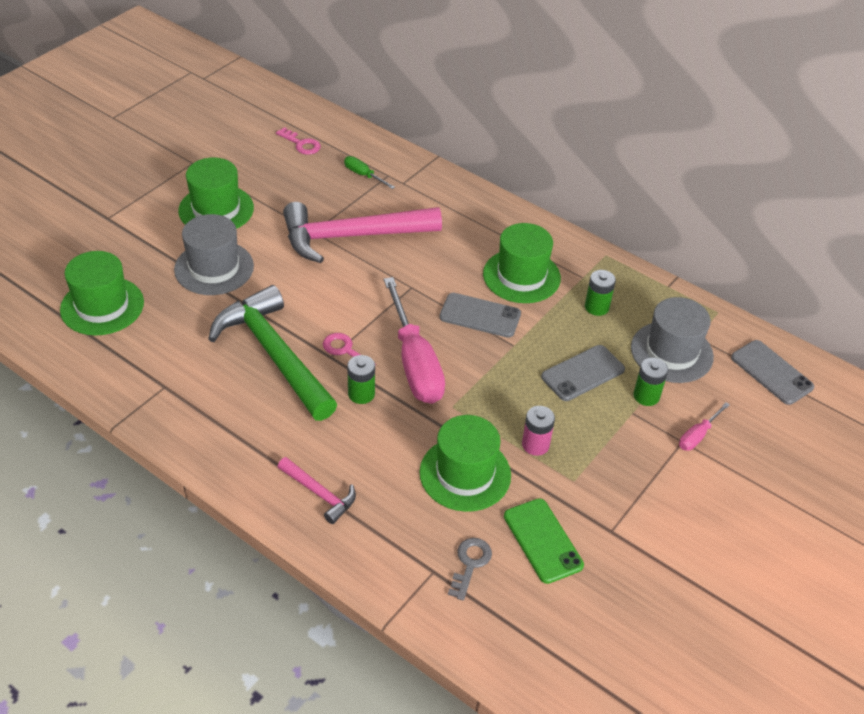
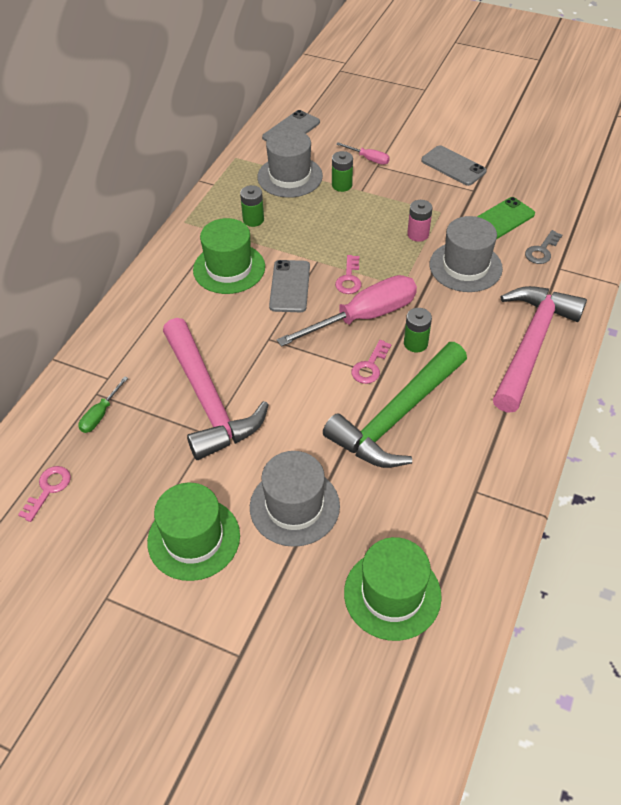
camera: 100 degrees left, 5 degrees up
pink hammer [278,457,356,524] -> pink hammer [493,286,587,413], size x2.14
green hat [419,415,511,512] -> grey hat [430,216,503,292]
grey key [448,538,492,601] -> grey key turned 60 degrees counterclockwise [525,230,562,264]
grey phone [541,345,625,401] -> grey phone moved to [421,145,487,186]
none -> pink key [335,255,361,294]

